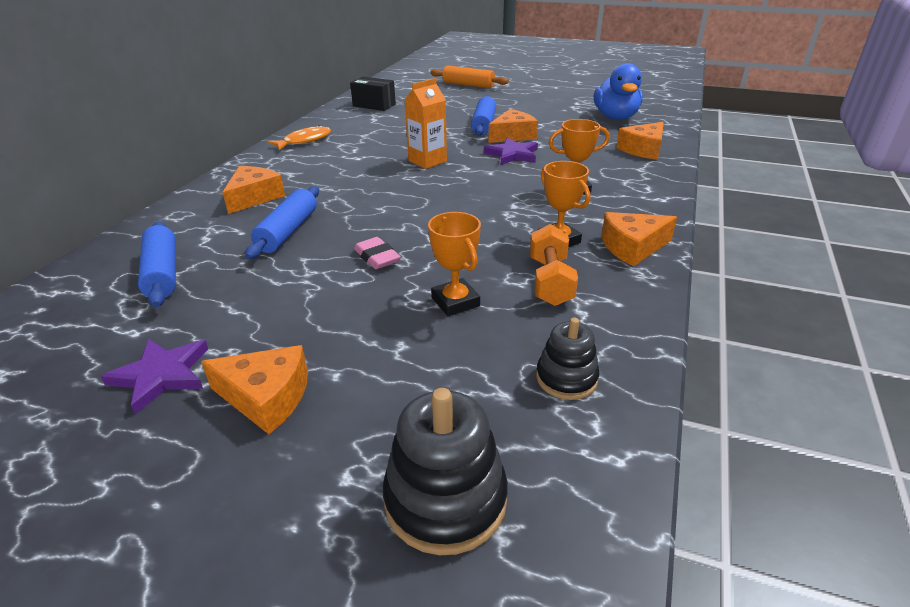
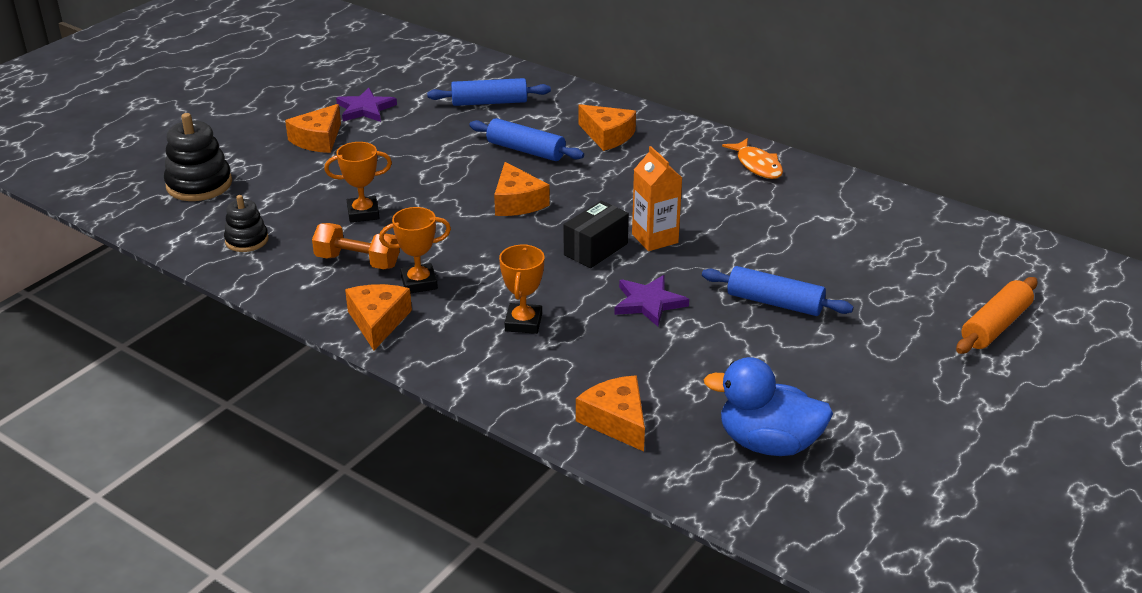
camera: 105 degrees right, 0 degrees up
black box [350,77,396,111] -> black box moved to [564,201,629,268]
pink eraser [354,237,401,269] -> none
orange cheese [488,109,538,143] -> orange cheese moved to [494,162,550,216]

